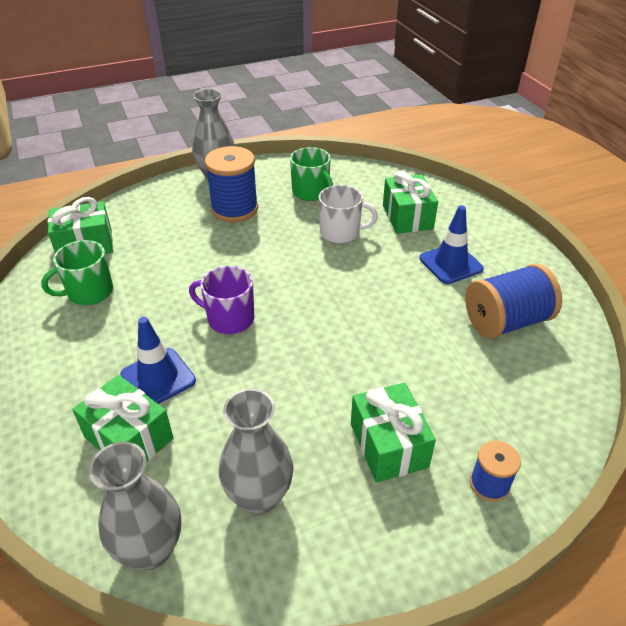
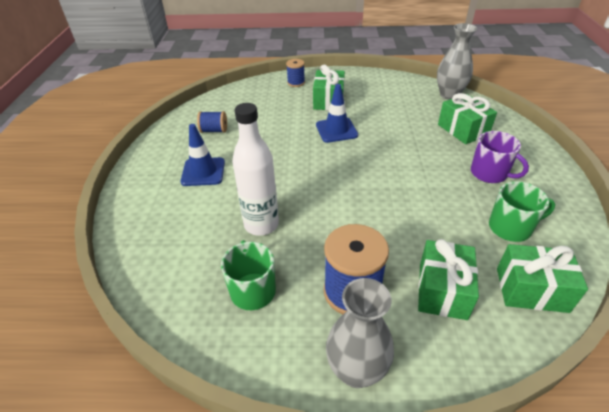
camera: 155 degrees left, 0 degrees up
blue traffic cone [120,317,196,404] -> blue traffic cone moved to [316,84,358,143]
purple mug [189,266,254,334] -> purple mug moved to [471,131,529,183]
grey vase [219,388,293,515] -> none
white mug [319,185,378,243] -> white bottle [232,103,279,236]
green gift [383,171,438,234] -> green gift moved to [418,239,479,320]
blue spool [465,263,562,339] -> blue spool [197,111,227,133], size x0.54

